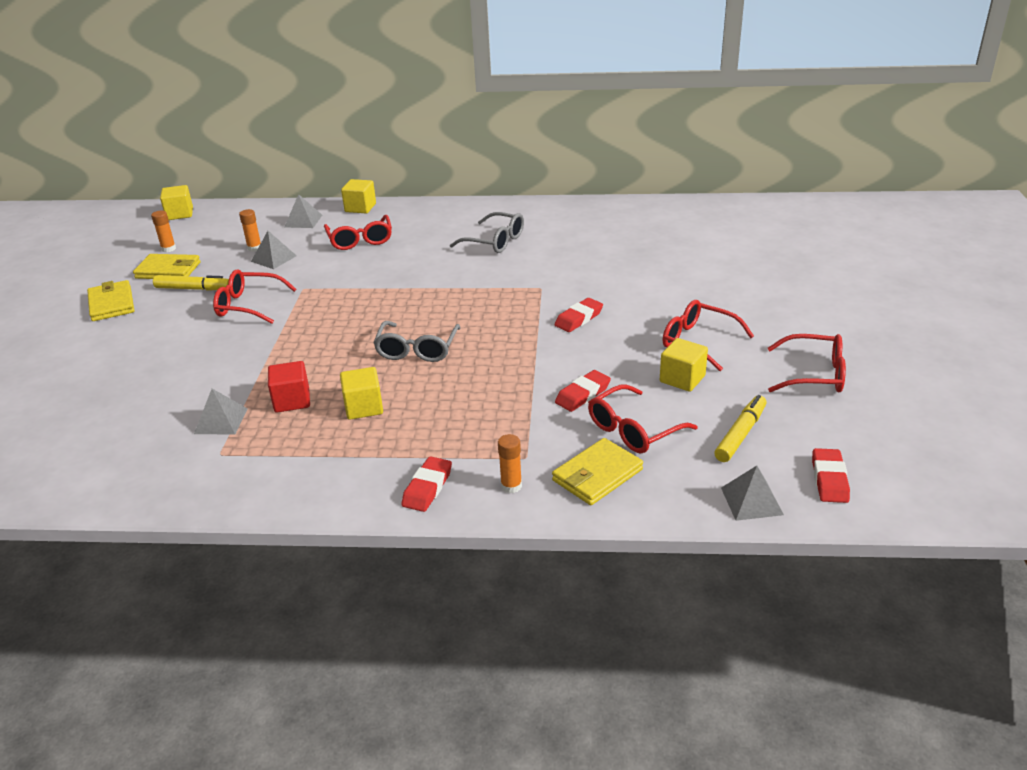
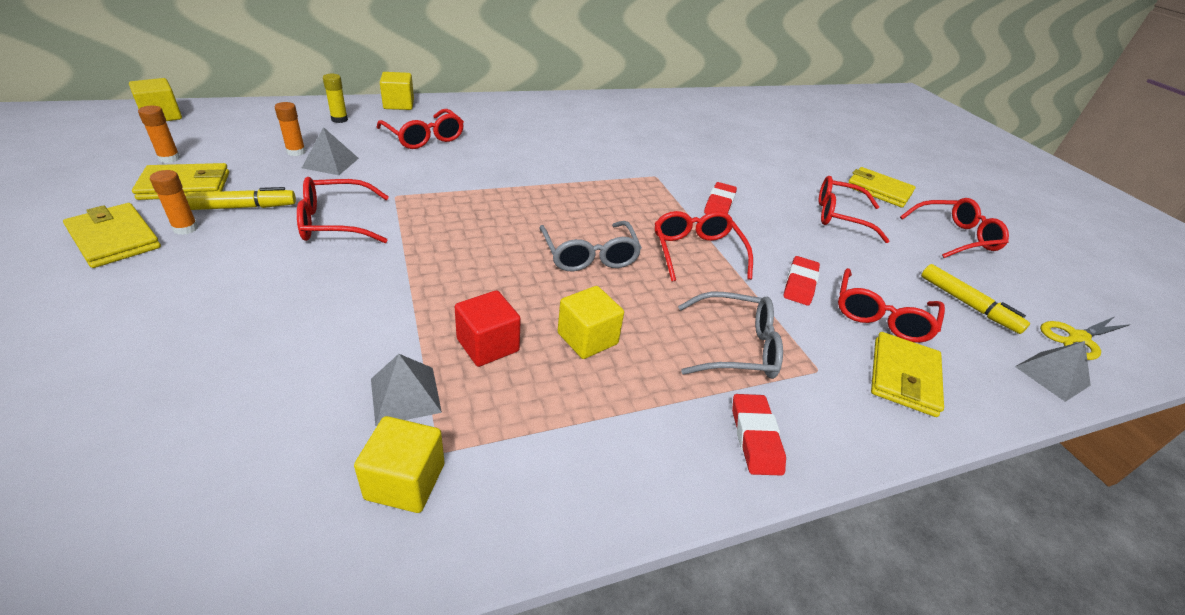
camera: 30 degrees left, 5 degrees up
grey pyramid [285,194,322,228] -> yellow glue stick [323,74,348,123]
grey glasses [450,212,524,253] -> grey glasses moved to [678,292,783,379]
orange glue stick [498,434,522,493] -> orange glue stick moved to [150,170,198,235]
yellow cube [660,338,708,392] -> yellow cube moved to [354,416,445,513]
yellow marker [714,395,767,462] -> yellow marker turned 135 degrees clockwise [921,264,1030,334]
red eraser [812,448,850,503] -> yellow scissors [1040,317,1131,360]
none -> red glasses [655,211,753,282]
none -> yellow wallet [849,167,916,208]

